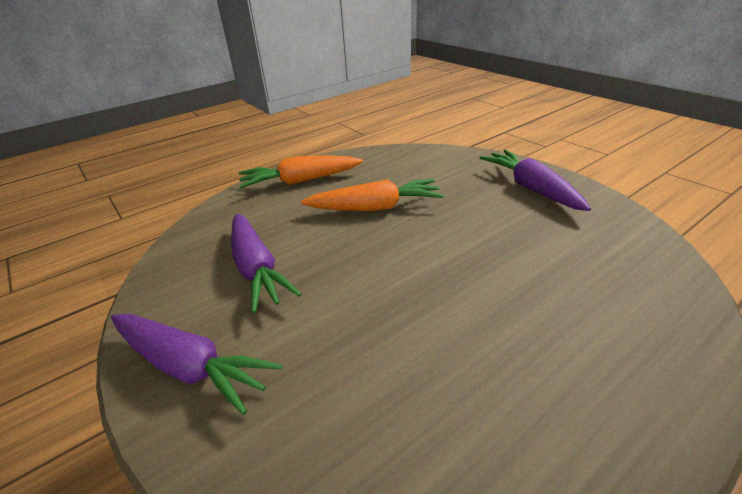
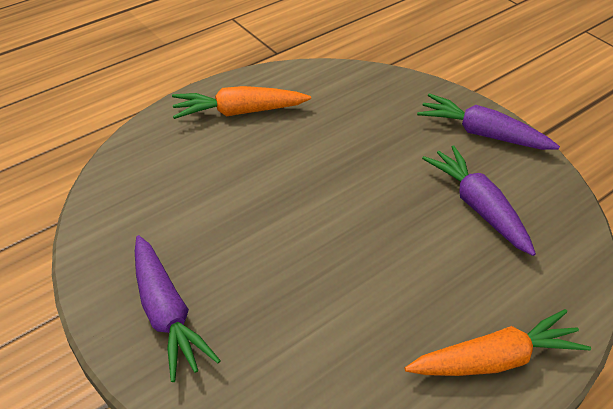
camera: 175 degrees right, 10 degrees up
orange carrot [301,179,444,211] -> orange carrot moved to [172,86,311,119]

